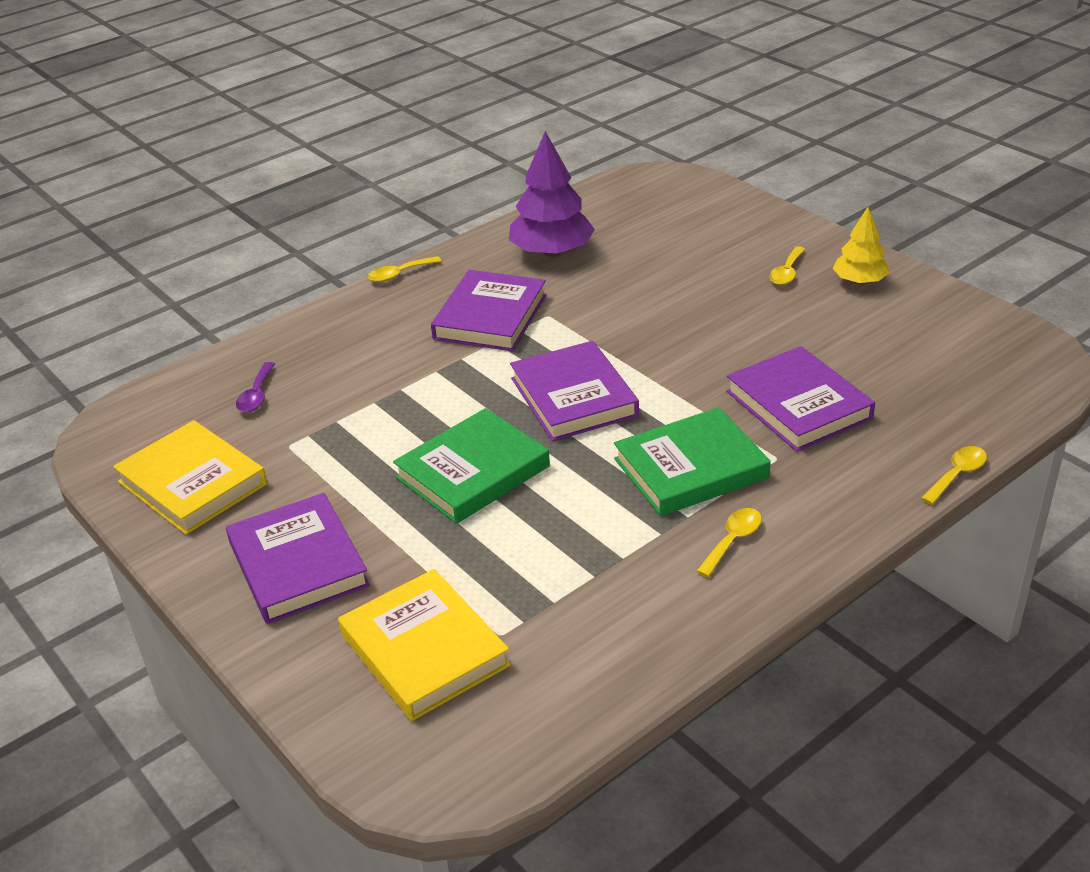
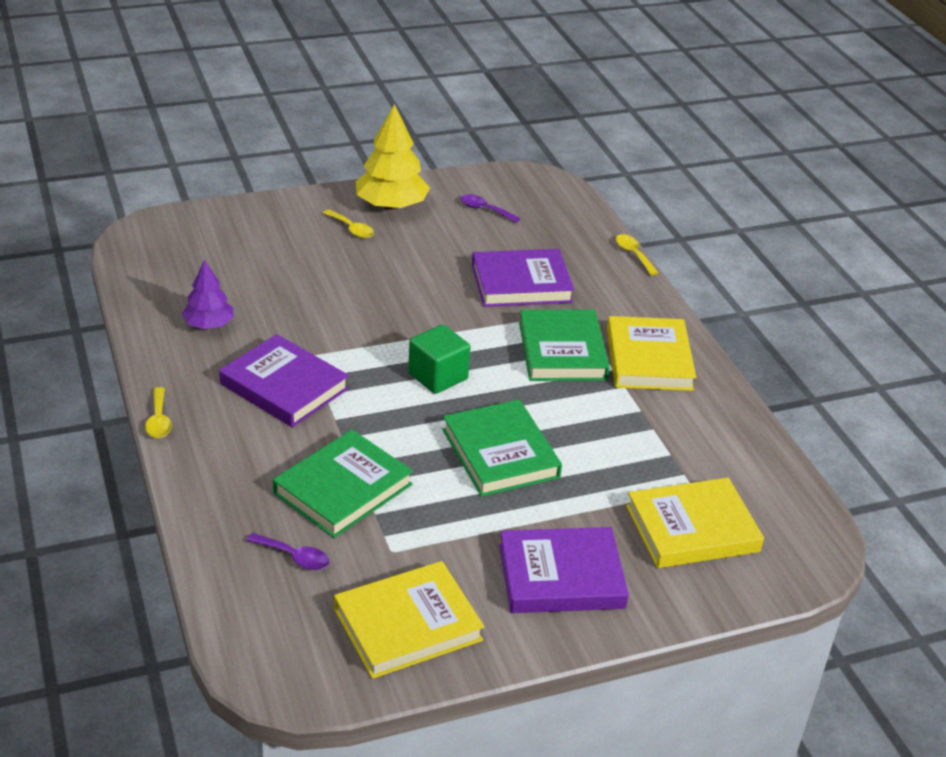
camera: 75 degrees left, 0 degrees up
purple tree [509,131,595,257] -> purple tree [182,260,233,329], size x0.61
purple book [510,341,639,441] -> green cube [408,324,471,394]
yellow spoon [697,508,762,577] -> yellow book [607,316,696,391]
yellow tree [832,207,889,284] -> yellow tree [356,104,430,210], size x1.65
none -> green book [273,430,413,538]
none -> purple spoon [460,194,521,223]

